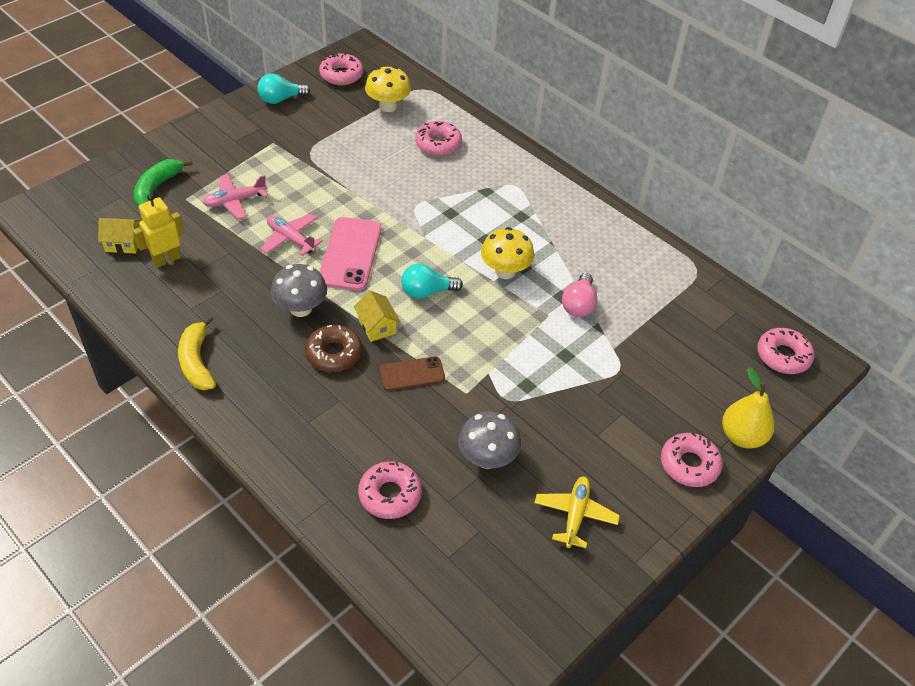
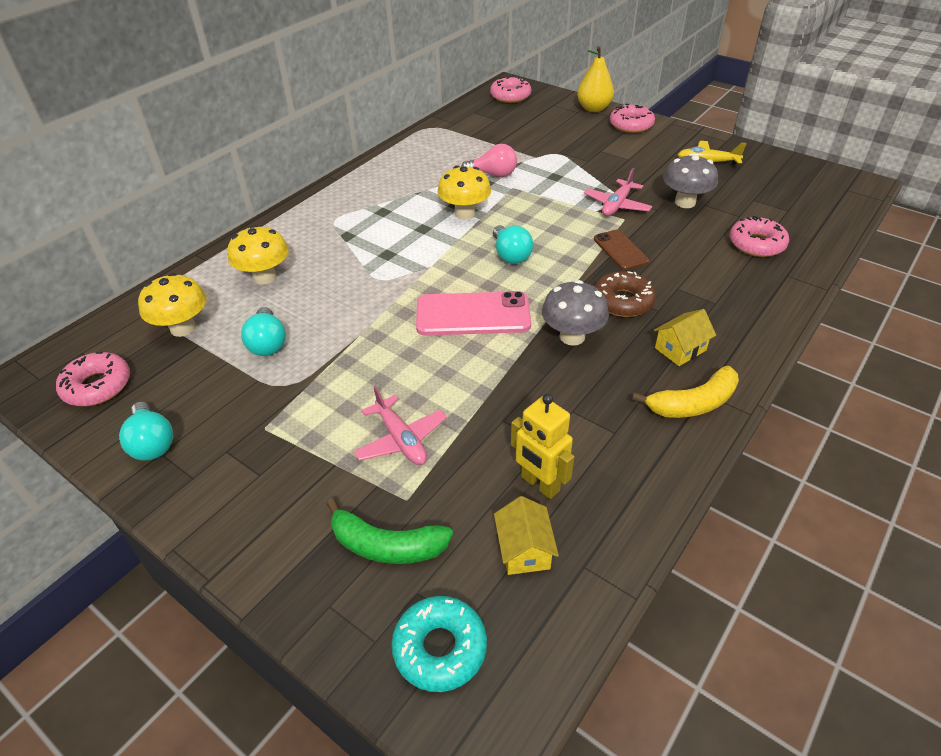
camera: 95 degrees left, 5 degrees down
pink plane [261,214,323,256] -> pink plane moved to [584,168,652,216]
yellow house [354,291,400,342] -> yellow house moved to [654,309,716,366]
pink donut [415,121,462,156] -> yellow mushroom [228,225,289,285]
none -> turquoise light bulb [241,307,286,356]
none -> turquoise donut [392,596,487,692]

